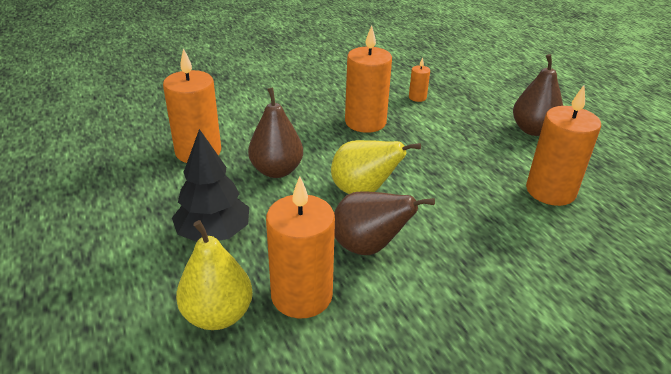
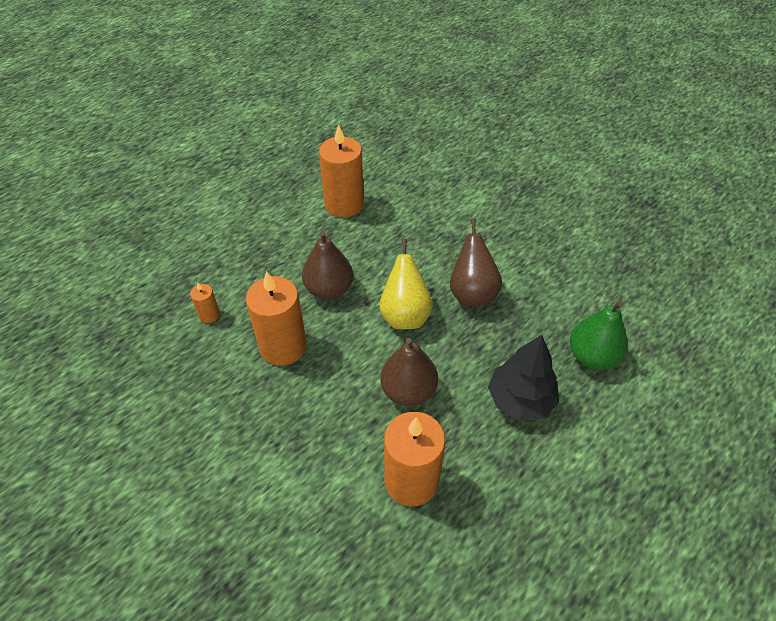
camera: 110 degrees left, 15 degrees up
yellow pear [176,220,253,330] -> green pear [570,301,628,370]
orange candle [266,176,335,319] -> none
brown pear [513,54,563,136] -> brown pear moved to [302,231,353,300]

